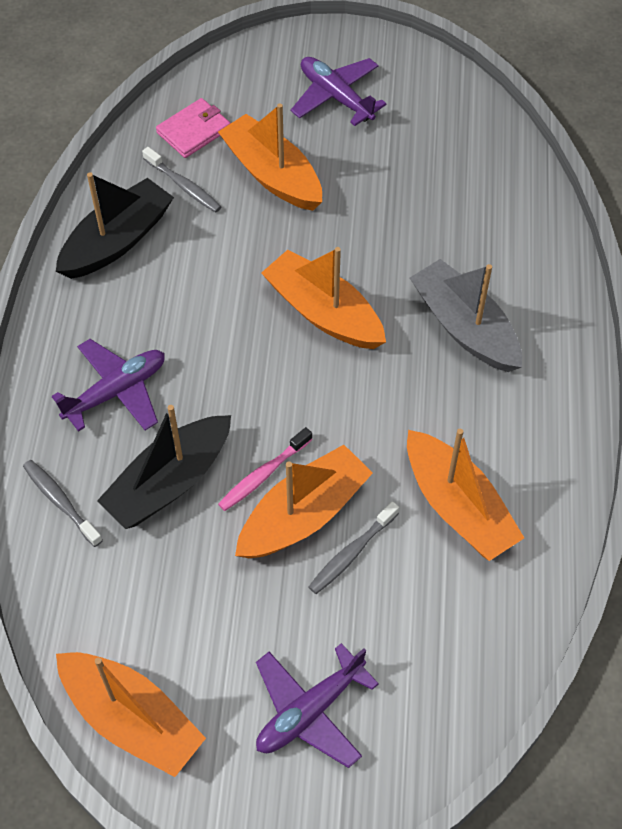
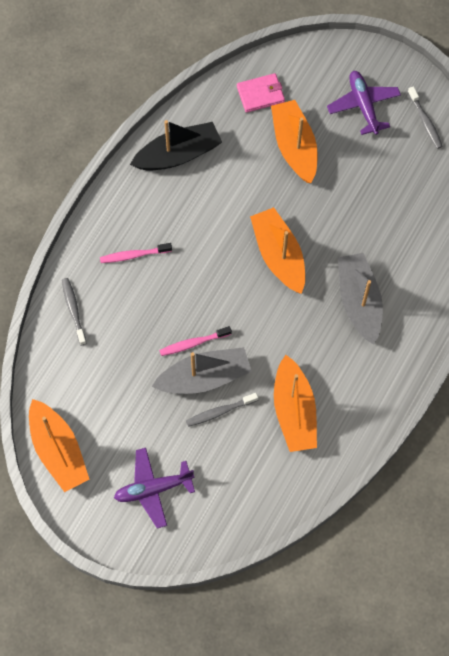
camera: 25 degrees right, 10 degrees up
purple plane [52,339,165,432] -> pink toothbrush [100,243,172,263]
black boat [97,405,231,529] -> none
grey toothbrush [142,147,221,213] -> grey toothbrush moved to [408,86,443,149]
orange boat [235,445,373,558] -> grey boat [151,347,252,394]

